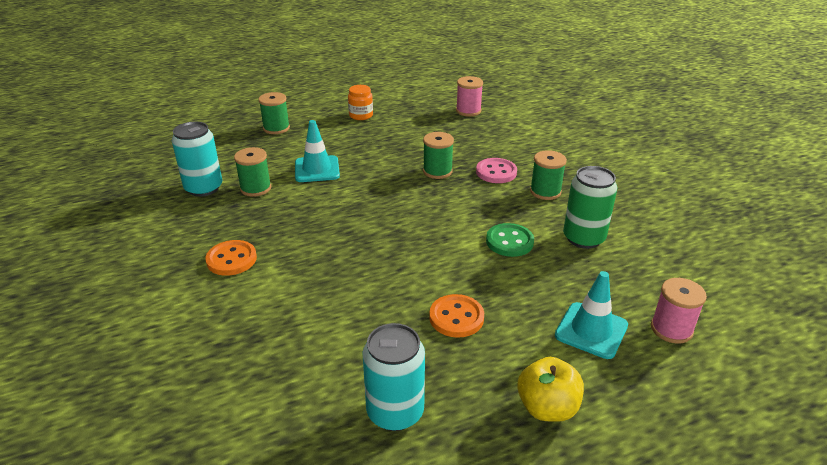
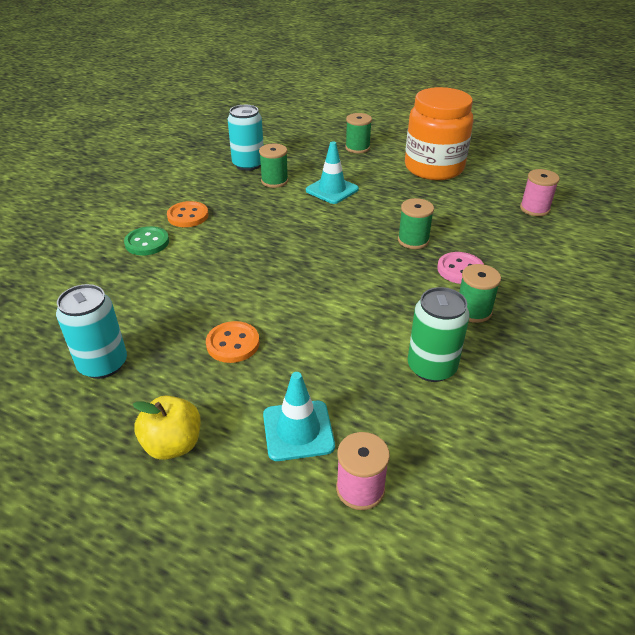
camera: 50 degrees right, 5 degrees up
orange jar [348,85,373,120] -> orange jar [405,87,473,180], size x2.42
green button [486,223,534,257] -> green button moved to [124,226,169,256]

